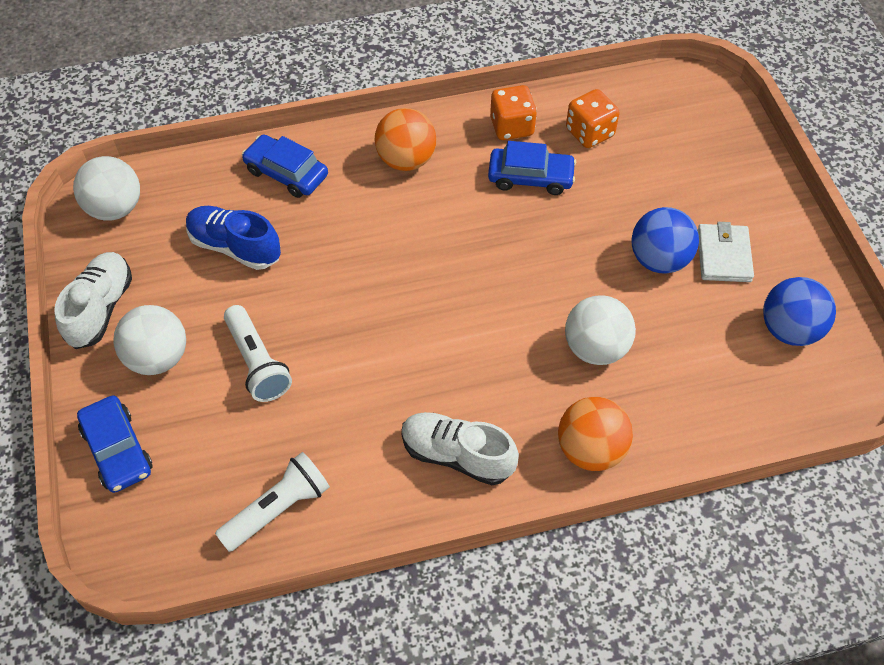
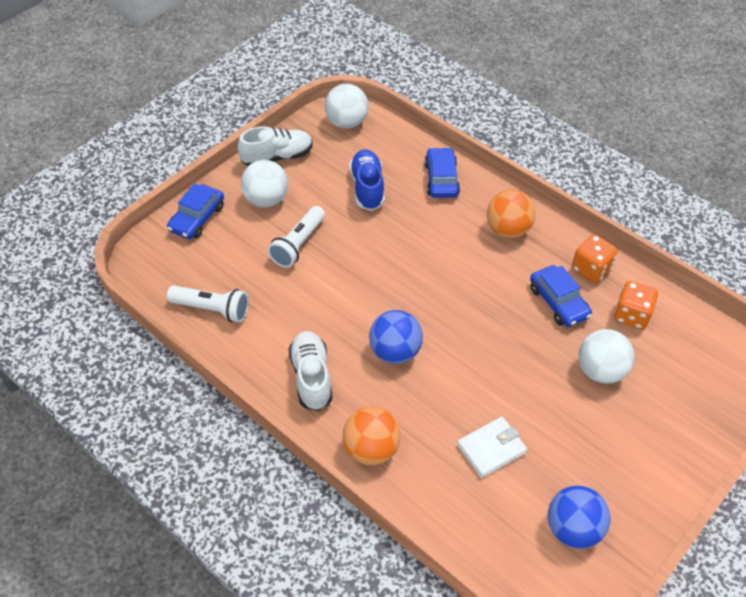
camera: 55 degrees right, 5 degrees down
white ball [565,295,636,365] -> white ball moved to [579,329,635,384]
blue ball [632,207,699,274] -> blue ball moved to [369,310,423,364]
white wallet [697,222,754,282] -> white wallet moved to [457,417,527,478]

